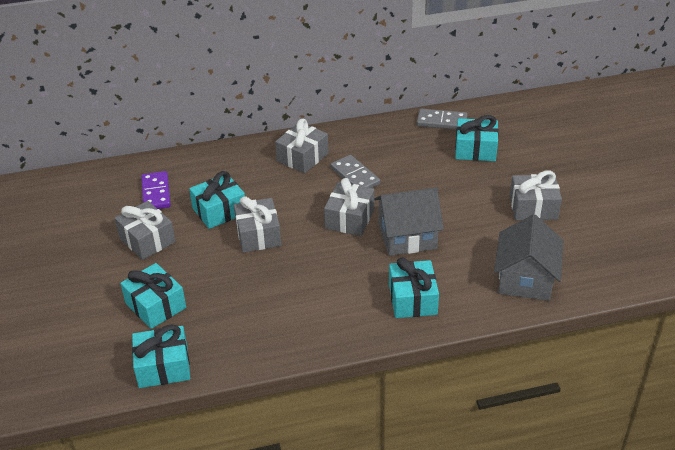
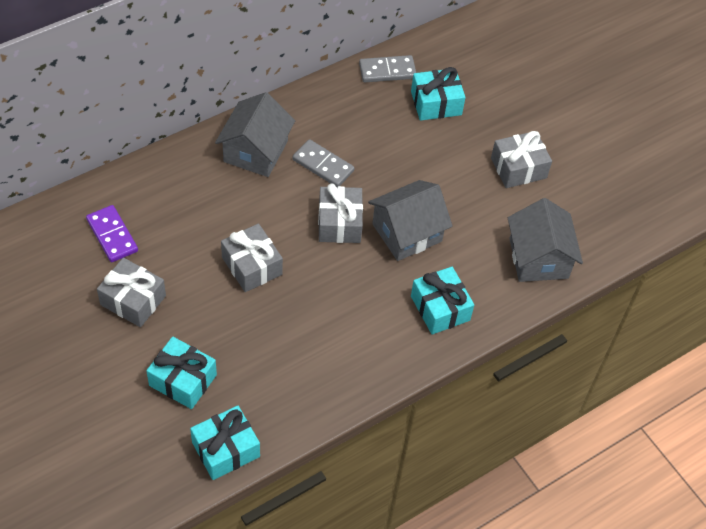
camera: 25 degrees left, 15 degrees up
turquoise gift [189,171,245,229] -> none
grey gift [275,119,329,173] -> grey house [215,92,295,177]

